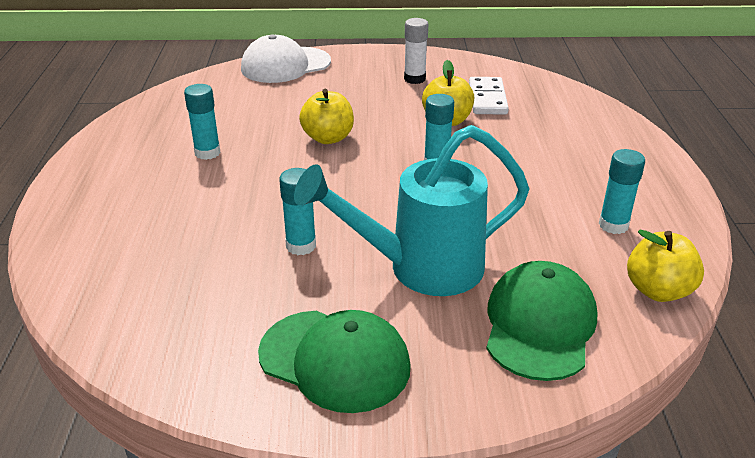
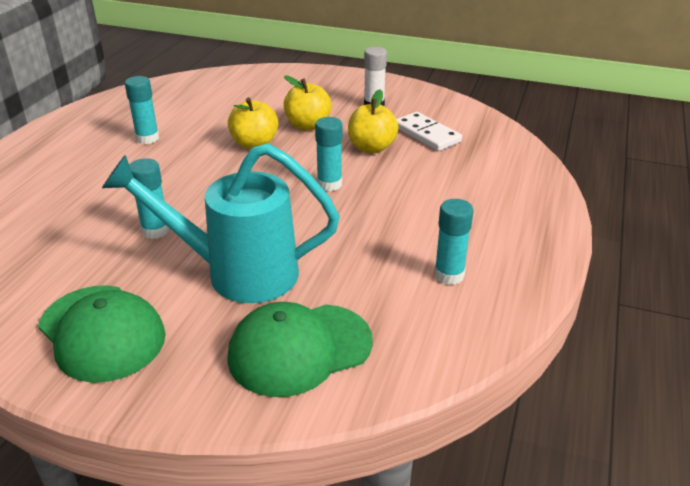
camera: 20 degrees right, 0 degrees up
white cap [241,34,331,83] -> none
white domino [469,77,509,115] -> white domino turned 60 degrees counterclockwise [396,112,462,151]
green cap [486,261,597,381] -> green cap turned 150 degrees counterclockwise [227,302,373,397]
yellow apple [627,230,704,302] -> yellow apple moved to [284,75,332,130]

